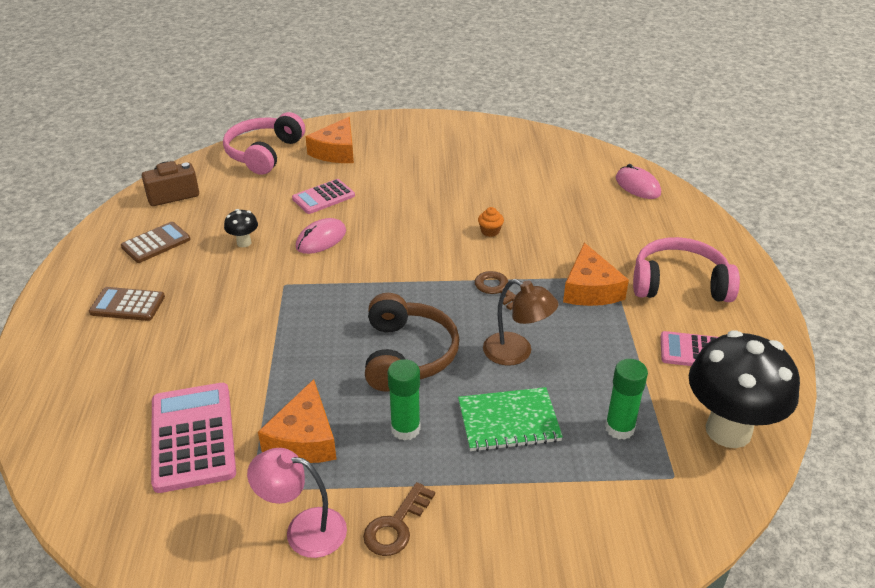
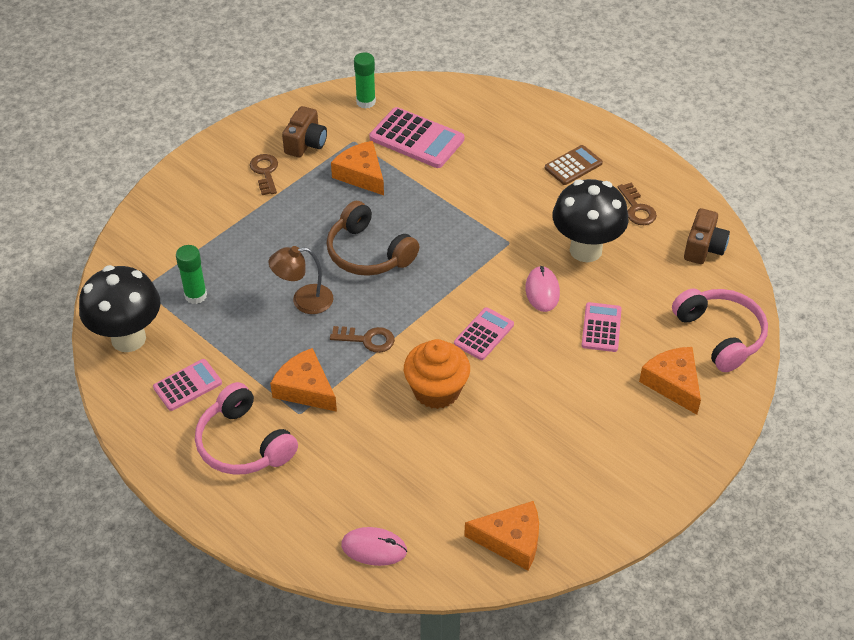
camera: 135 degrees right, 10 degrees up
brown calculator [121,222,190,263] -> brown key [618,183,657,225]
black mushroom [224,209,258,247] -> black mushroom [552,179,629,262], size x2.40
pink lamp [247,448,347,558] -> brown camera [282,106,327,157]
green glue stick [388,359,421,440] -> green glue stick moved to [354,52,376,109]
green notebook [458,387,563,452] -> none
orange cupcake [478,207,504,237] -> orange cupcake [404,339,470,409], size x2.45
pink headphones [633,237,740,302] -> pink headphones turned 90 degrees clockwise [195,382,298,475]
none -> pink calculator [454,307,514,360]
none -> orange cheese [464,501,539,570]

